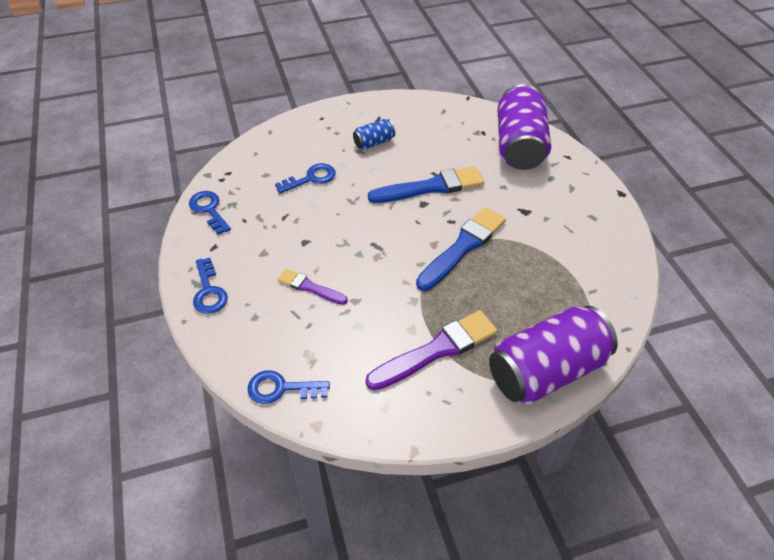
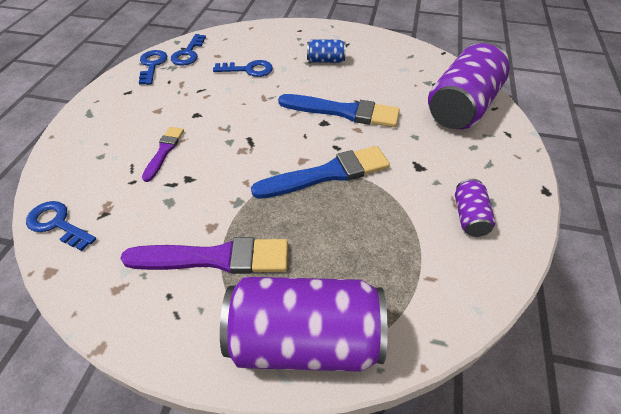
camera: 30 degrees right, 0 degrees up
blue key [193,258,228,314] -> blue key moved to [171,34,206,65]
purple brush [278,269,348,305] -> purple brush turned 45 degrees clockwise [142,127,184,182]
none -> purple can [455,179,496,237]

